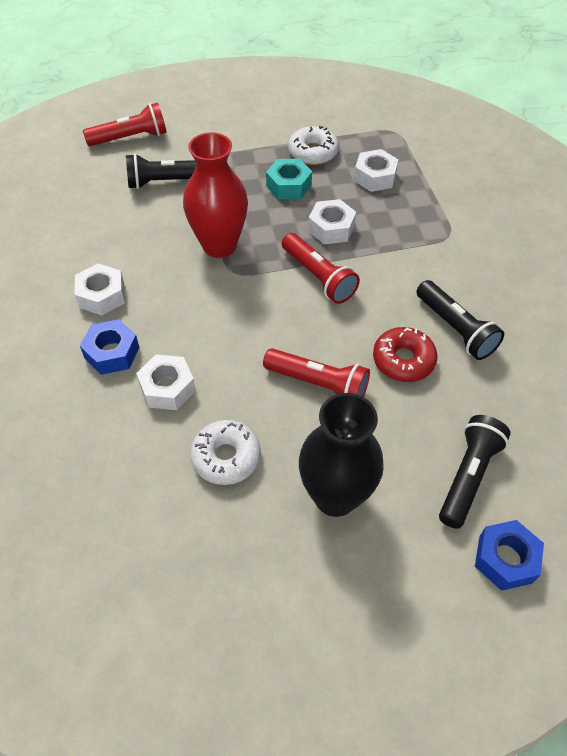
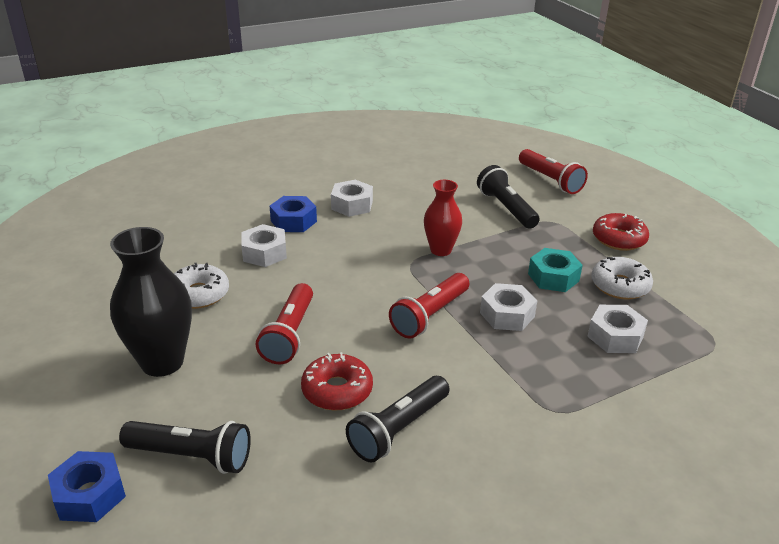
camera: 75 degrees right, 20 degrees down
red vase [183,132,248,258] -> red vase [424,180,462,256], size x0.62
none -> red donut [593,213,649,251]

